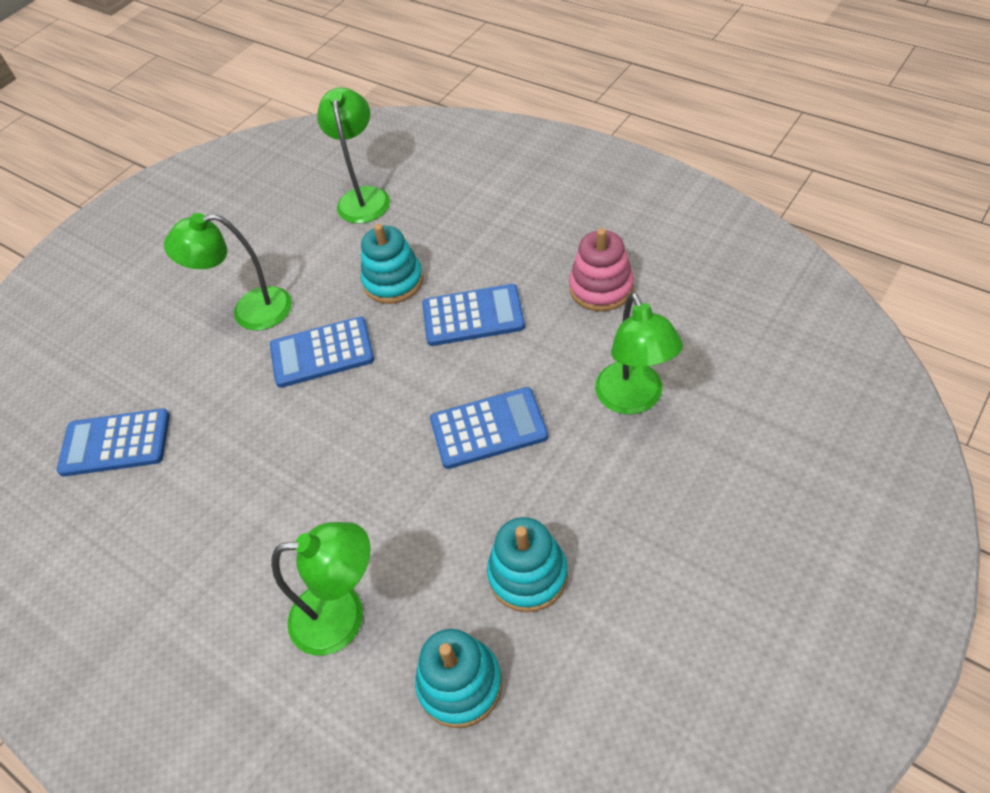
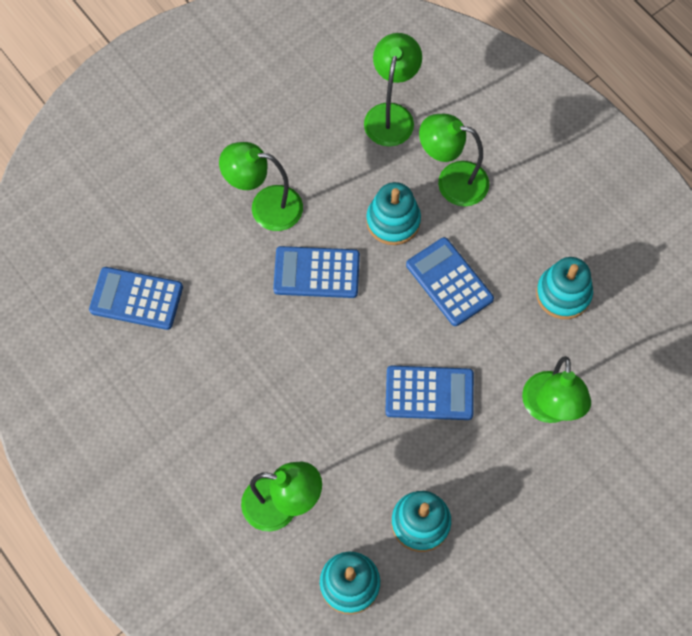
camera: 10 degrees right, 15 degrees up
blue calculator [422,284,525,346] -> blue calculator turned 135 degrees counterclockwise [406,237,494,326]
pink stacking toy [569,228,634,312] -> turquoise stacking toy [536,257,593,319]
none -> green lamp [419,114,489,206]

